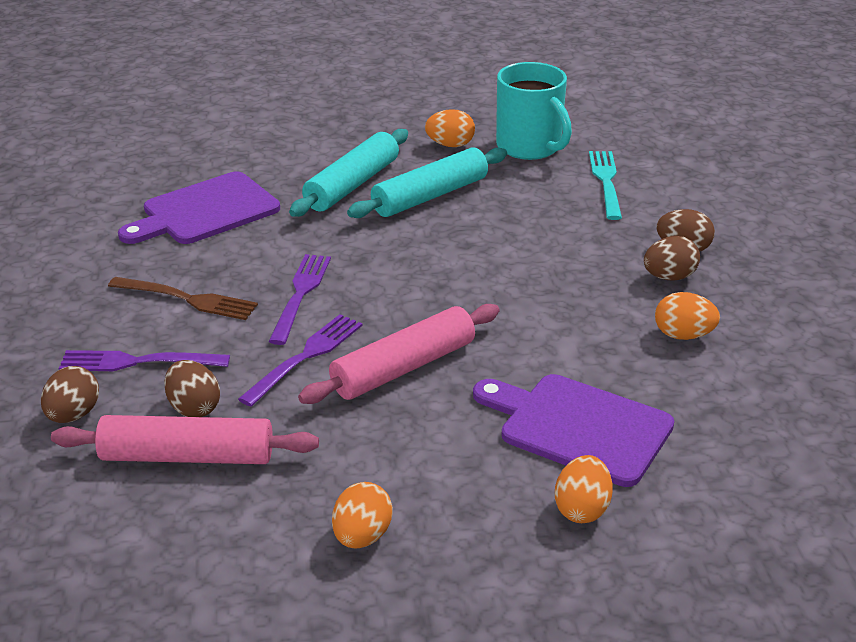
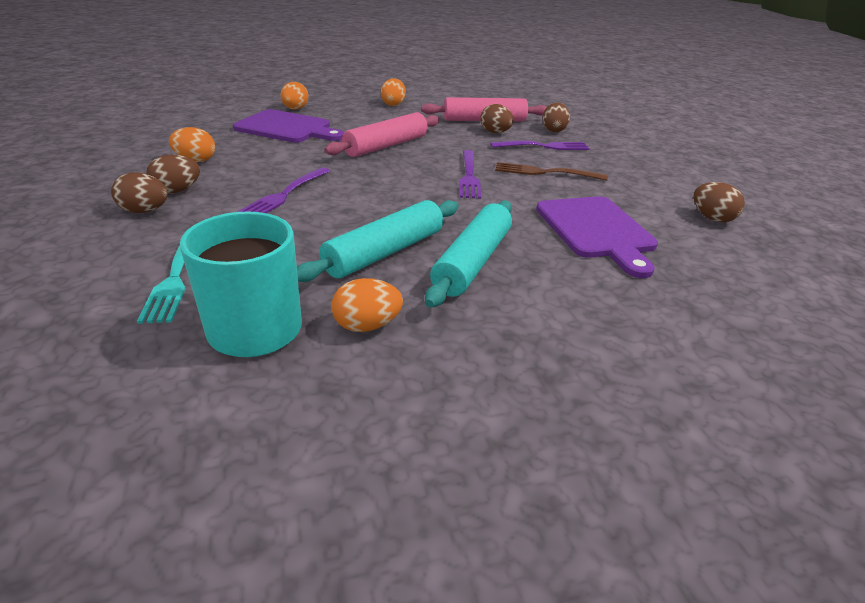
camera: 170 degrees right, 0 degrees up
purple cutting board [118,172,280,244] -> purple cutting board turned 120 degrees clockwise [536,196,658,278]
purple fork [238,314,362,407] -> purple fork moved to [237,167,330,213]
none -> brown egg [693,182,745,222]

